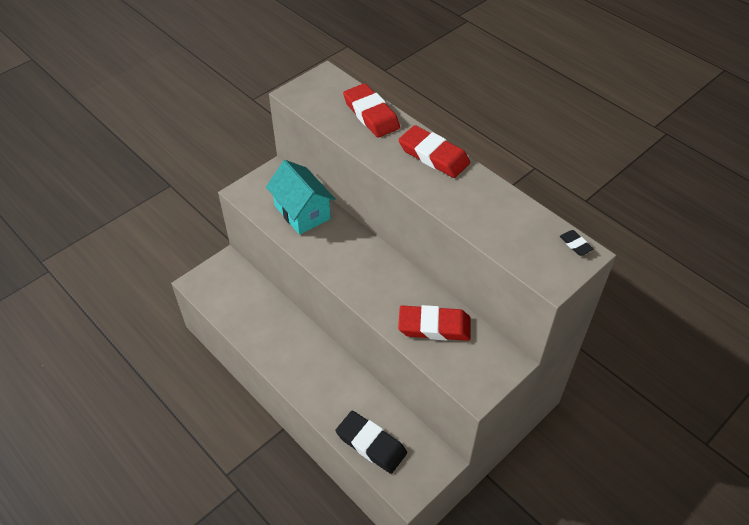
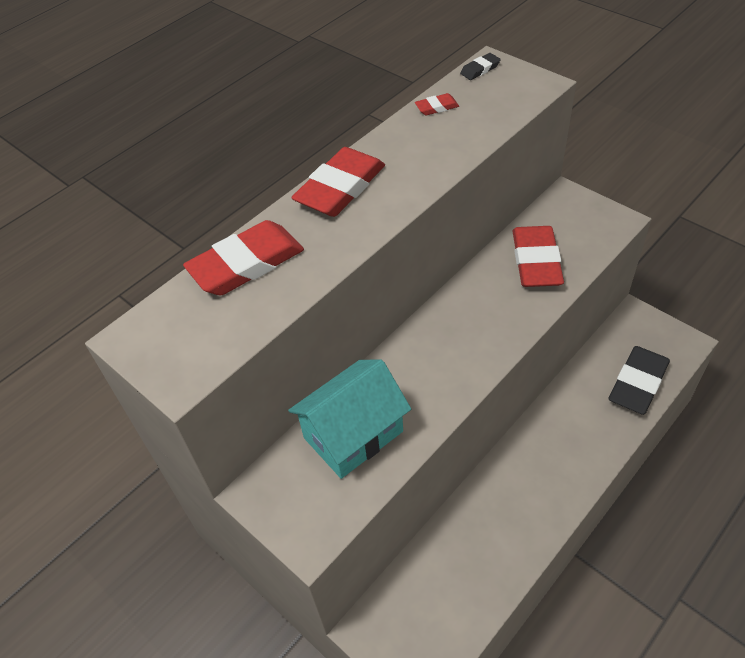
camera: 90 degrees left, 0 degrees up
none -> red eraser [415,93,459,115]

